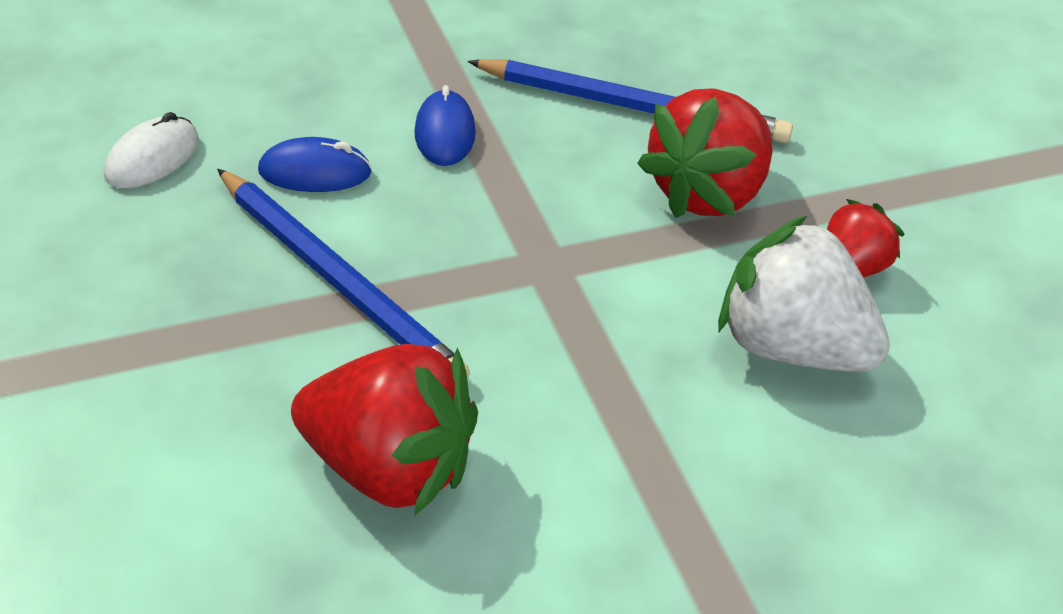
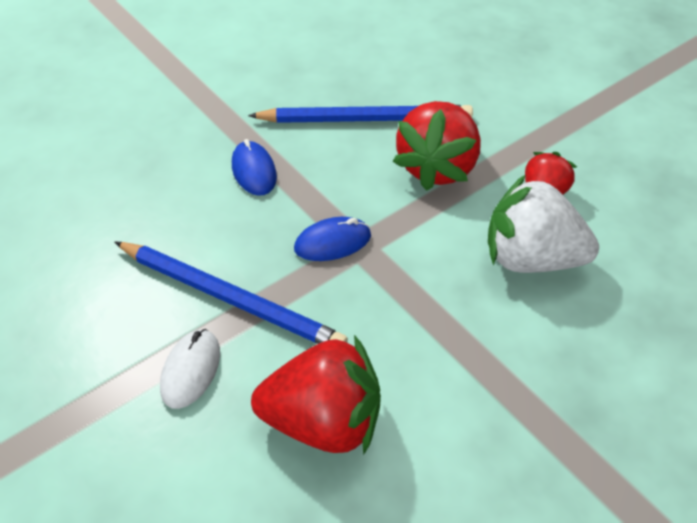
camera: 15 degrees left, 5 degrees up
white mouse [104,112,199,188] -> white mouse moved to [160,329,220,409]
blue mouse [258,137,372,192] -> blue mouse moved to [294,217,371,261]

